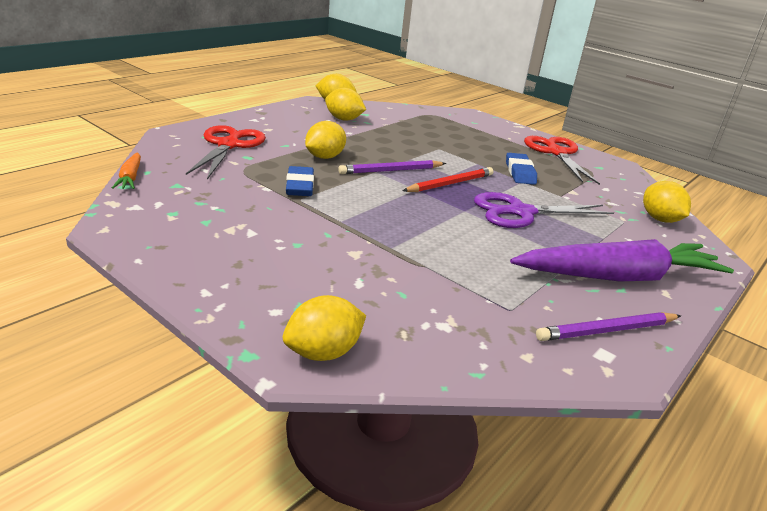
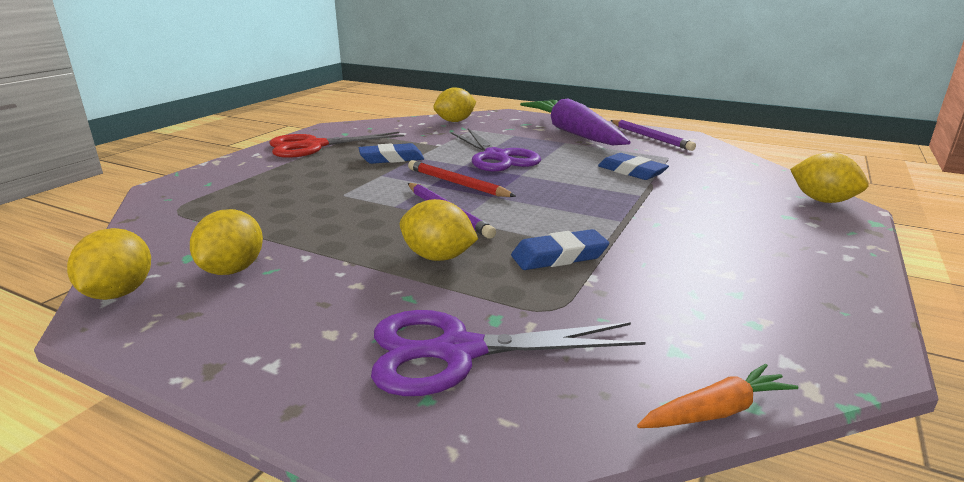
camera: 100 degrees left, 5 degrees down
red scissors [186,125,266,180] -> purple scissors [371,310,645,396]
none -> blue eraser [598,153,669,180]

